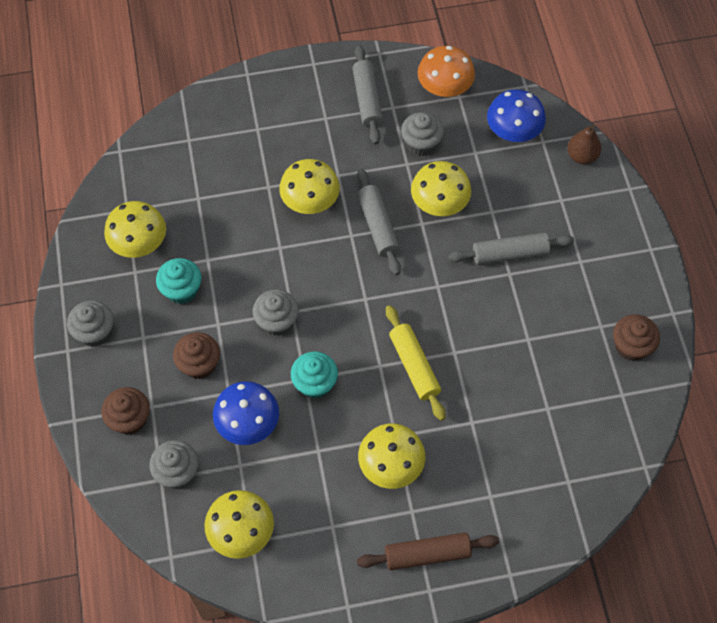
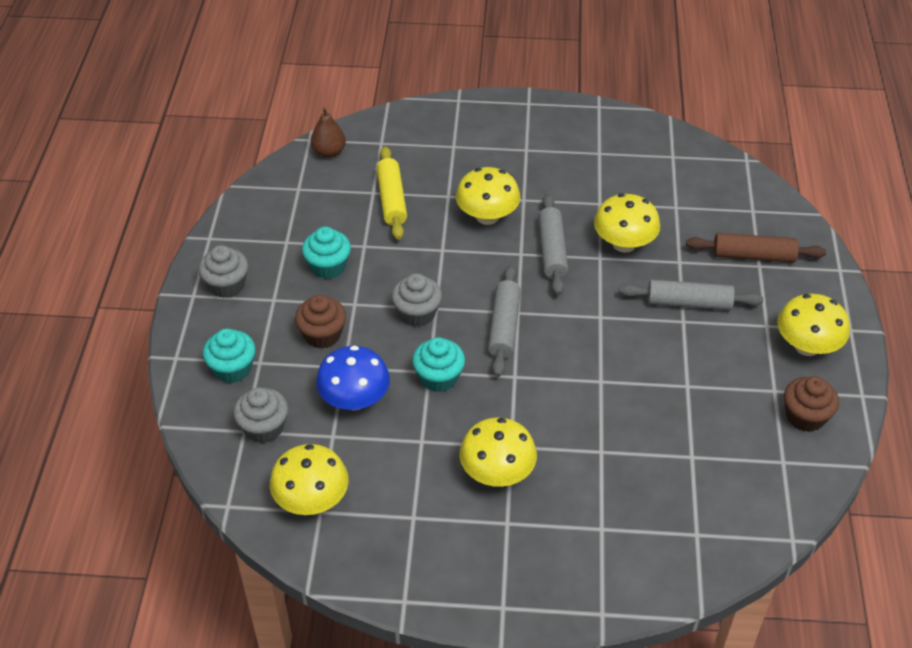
camera: 15 degrees right, 15 degrees down
brown cupcake [101,387,150,435] -> turquoise cupcake [203,328,256,383]
yellow mushroom [104,201,166,258] -> yellow mushroom moved to [777,294,850,356]
grey rolling pin [352,45,383,144] -> grey rolling pin moved to [488,265,521,377]
brown rolling pin [357,532,499,570] -> brown rolling pin moved to [686,233,826,263]
yellow rolling pin [386,305,446,421] -> yellow rolling pin moved to [376,146,407,240]
grey cupcake [401,112,444,156] -> none
orange mushroom [418,46,475,97] -> none
blue mushroom [487,89,546,142] -> none
brown pear [567,125,602,164] -> brown pear moved to [311,107,346,158]

